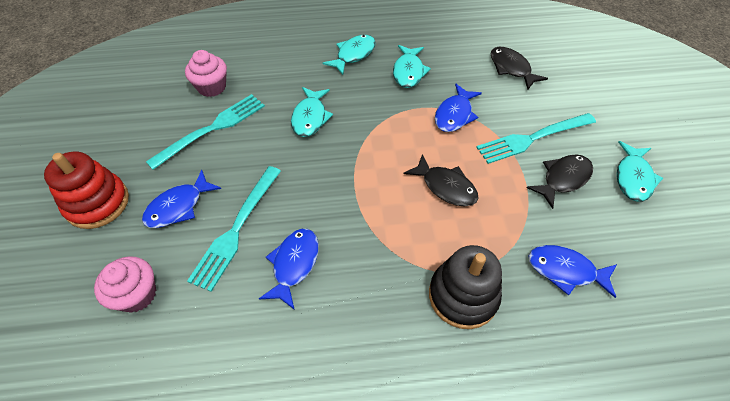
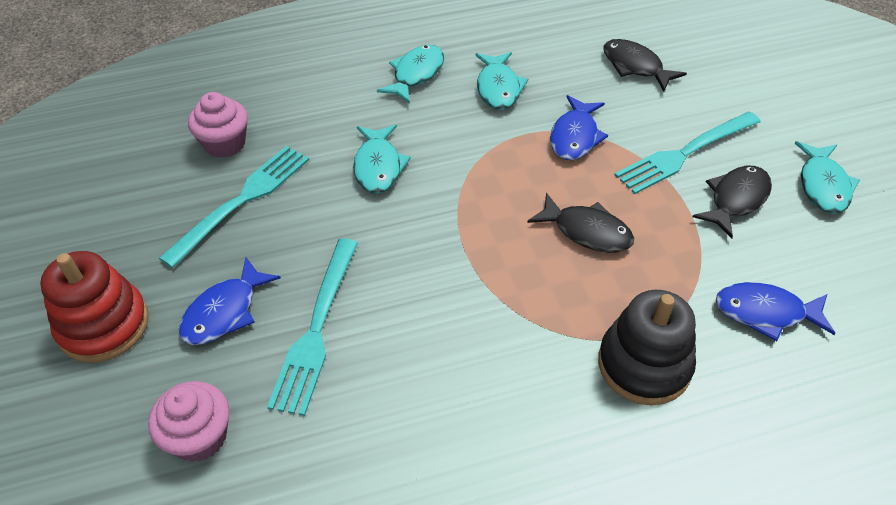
camera: 10 degrees left, 5 degrees down
blue fish [259,229,319,310] -> none

